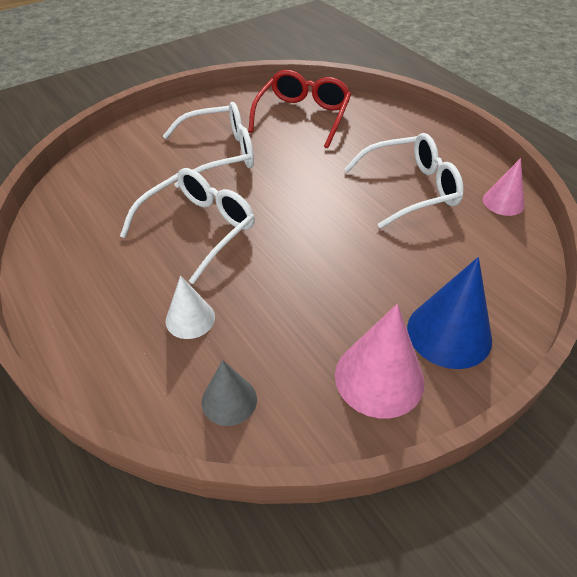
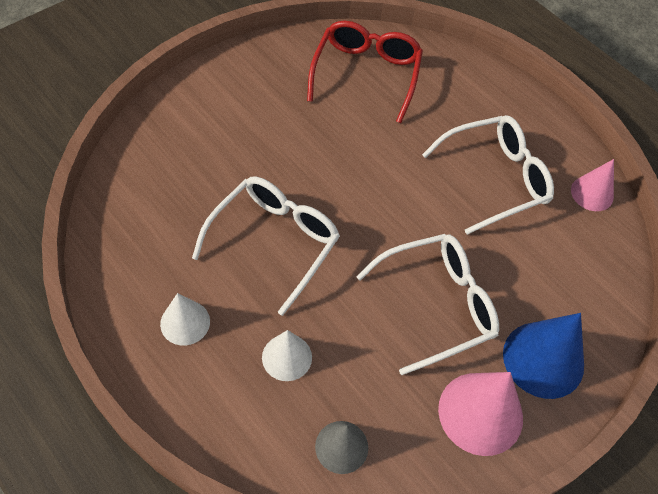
camera: 10 degrees left, 10 degrees up
white glasses [163,102,254,188] -> white glasses moved to [356,234,499,375]
none -> white cone [160,293,210,345]

